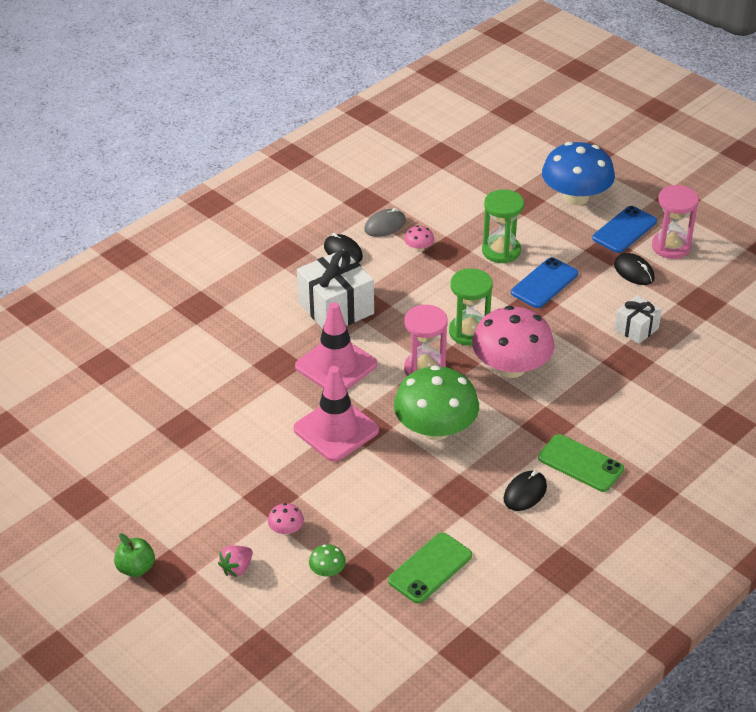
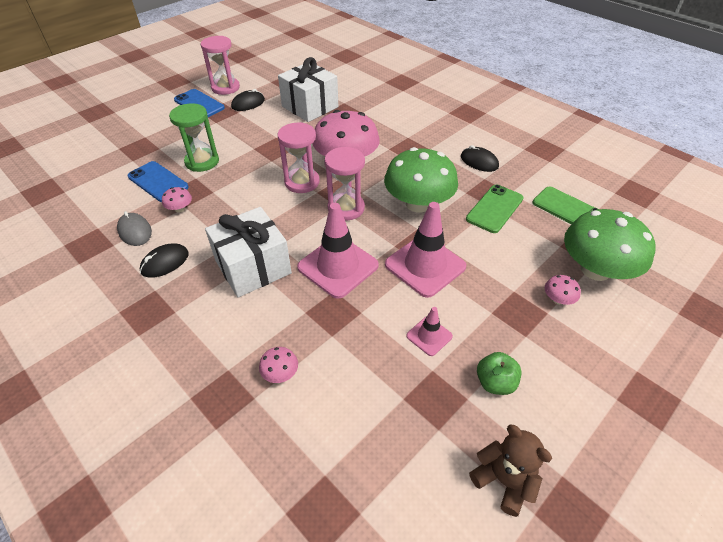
camera: 90 degrees left, 5 degrees up
green apple [114,533,155,577] -> green apple moved to [477,352,522,395]
pink strawberry [218,545,253,577] -> none
green mushroom [309,544,346,576] -> green mushroom [564,209,656,281], size x2.49
green hourglass [449,268,493,346] -> pink hourglass [277,122,320,193]
blue phone [511,257,578,308] -> blue phone moved to [128,161,189,202]
green phone [538,434,624,492] -> green phone moved to [466,184,524,233]
blue mushroom [542,142,615,206] -> none
white gift [614,295,662,344] -> white gift [278,57,338,122], size x1.79
none -> pink mushroom [259,347,298,383]
none -> pink traffic cone [406,307,453,356]
none -> brown teddy bear [469,424,552,517]

